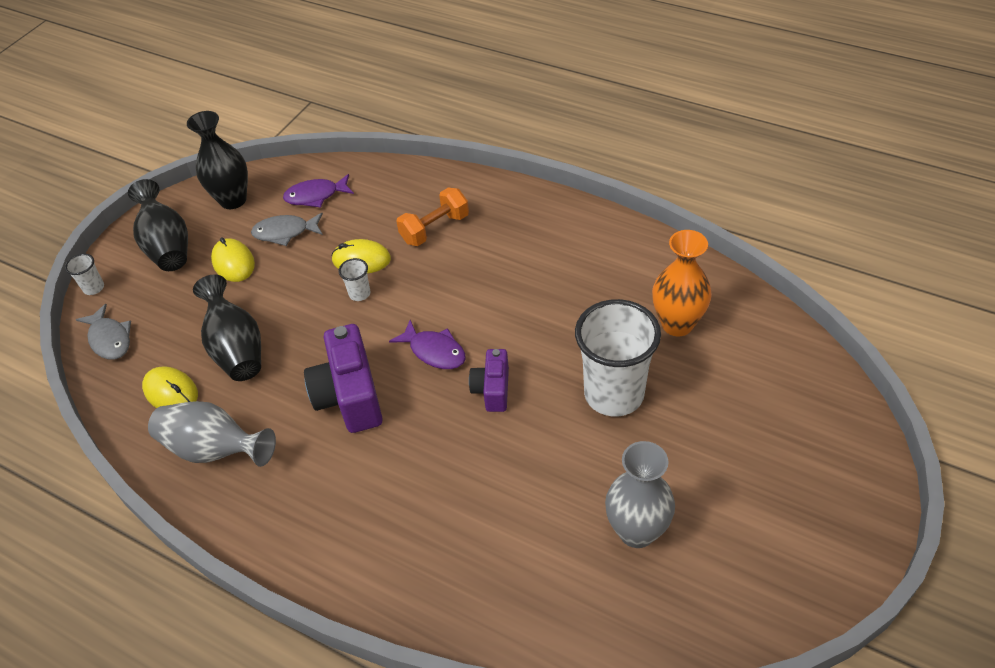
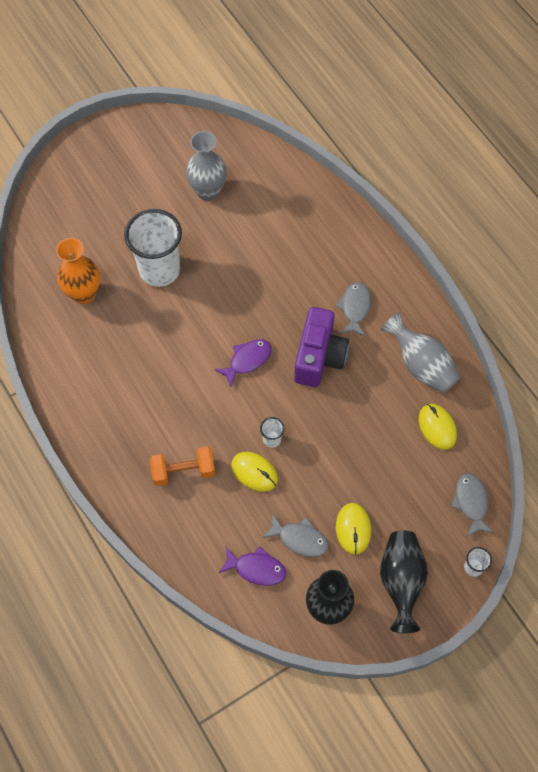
camera: 155 degrees left, 15 degrees up
black vase [193,274,261,381] -> none
purple fish [389,320,466,369] -> purple fish turned 75 degrees clockwise [214,339,272,387]
purple camera [469,349,509,412] -> none
none -> grey fish [335,282,371,336]

